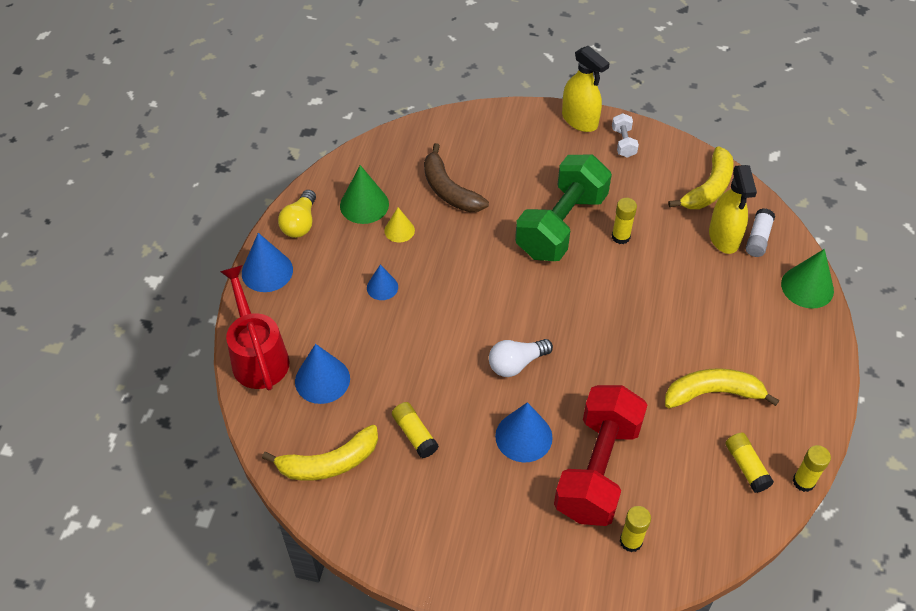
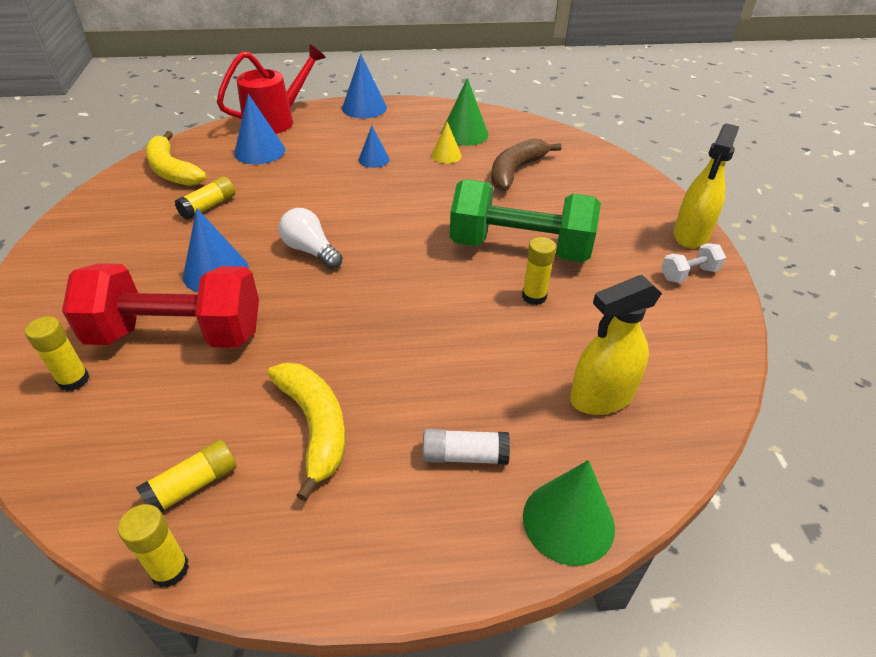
camera: 70 degrees right, 10 degrees down
yellow light bulb [278,190,316,238] -> none
yellow banana [668,146,734,209] -> none
white glue stick [746,208,775,257] -> white glue stick moved to [423,429,510,465]

